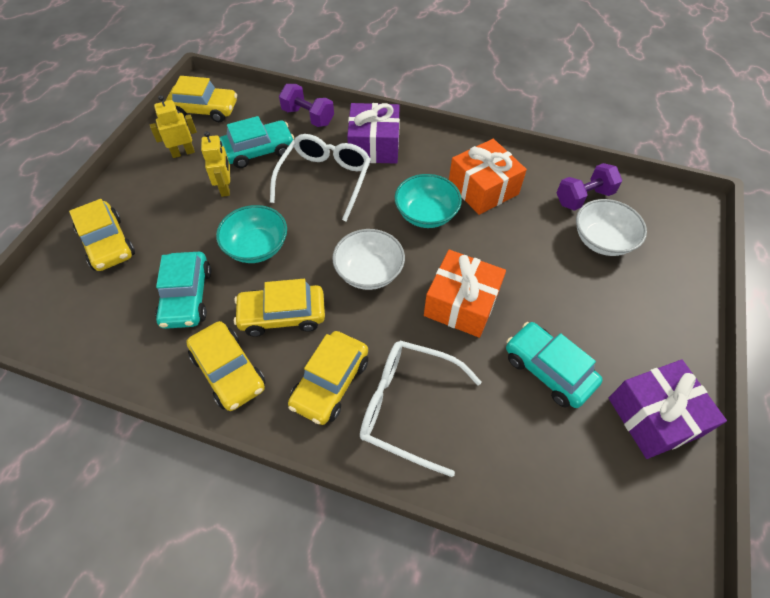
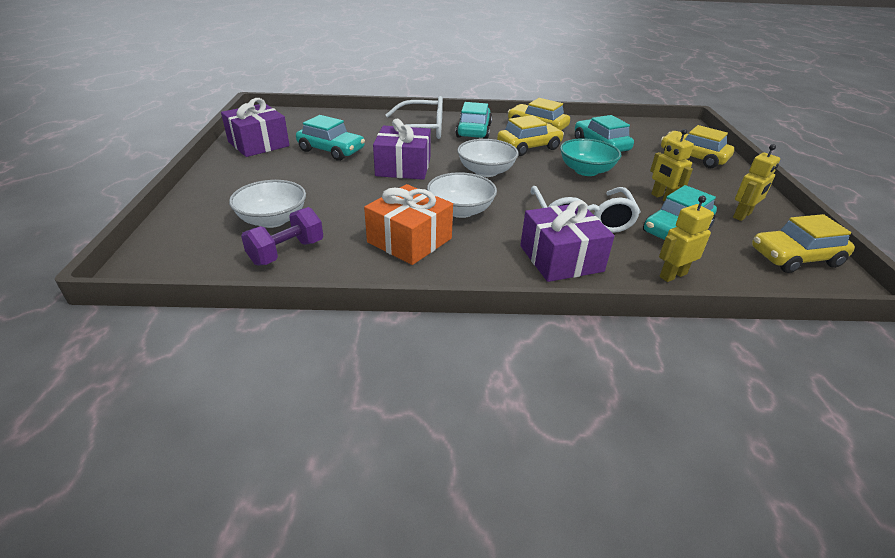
camera: 160 degrees right, 20 degrees down
purple dumbbell [279,84,334,127] -> yellow robot [659,196,714,282]
yellow car [288,331,368,425] -> turquoise car [456,102,492,139]
turquoise bowl [395,174,462,228] -> white bowl [427,172,497,218]
orange gift [424,250,506,338] -> purple gift [373,119,431,180]

